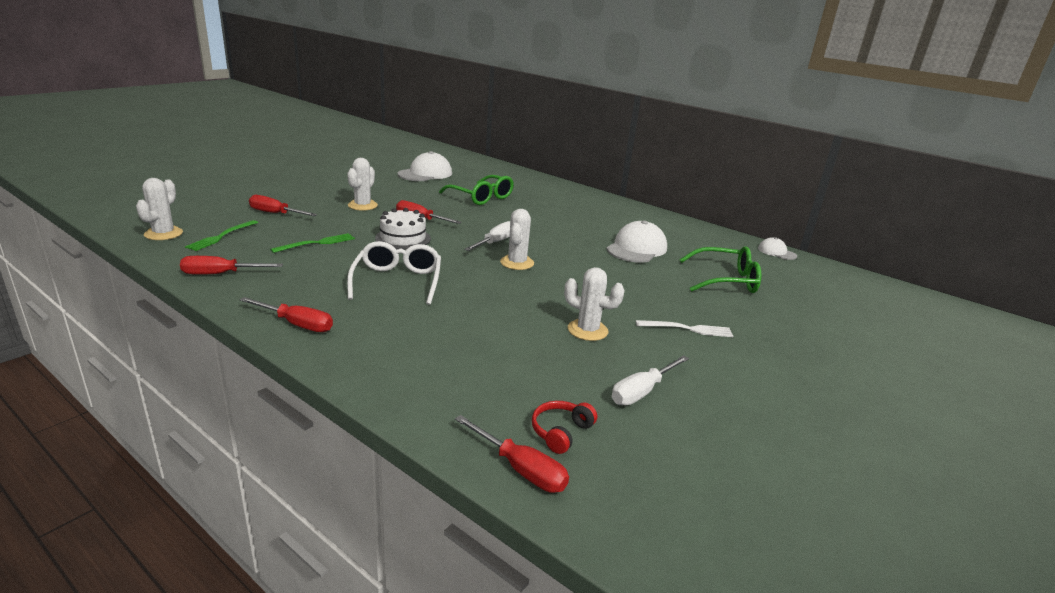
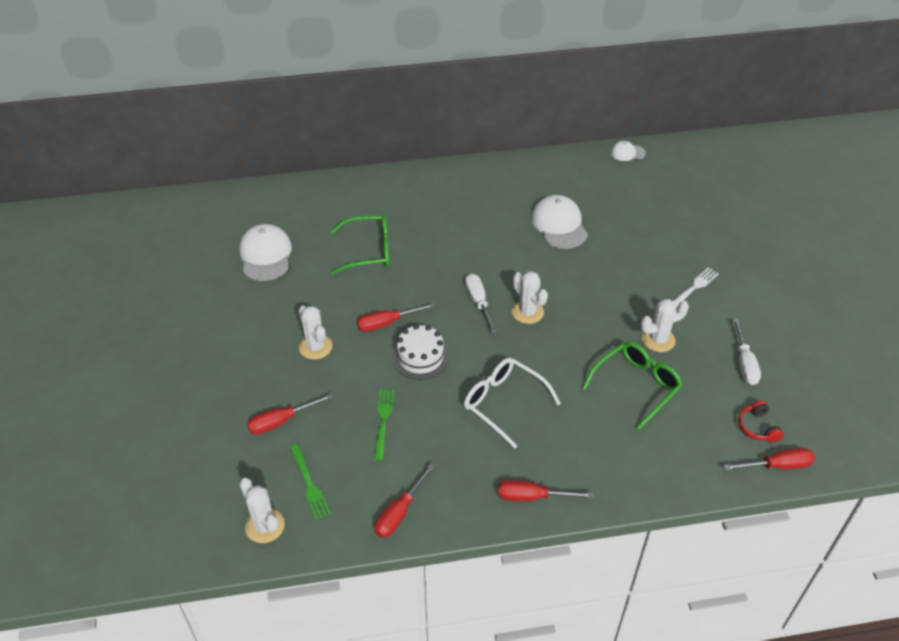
camera: 45 degrees left, 20 degrees up
red screwdriver [240,297,333,332] -> red screwdriver turned 150 degrees counterclockwise [498,480,593,501]
green glasses [679,246,761,293] -> green glasses moved to [582,341,683,430]

